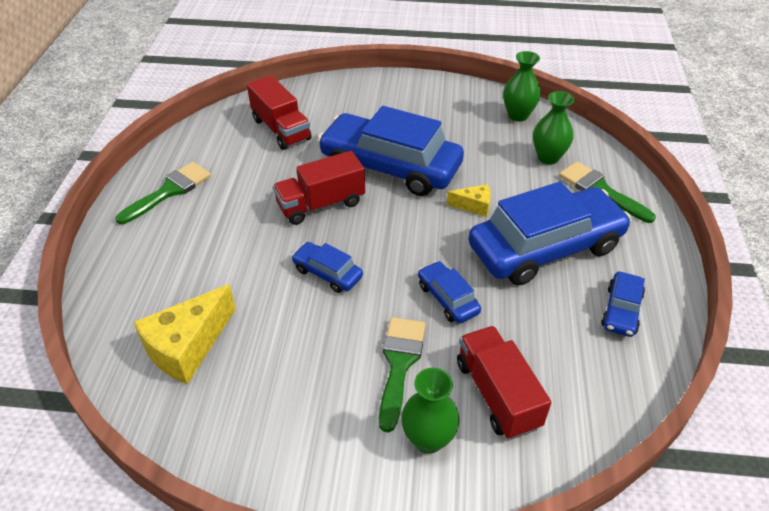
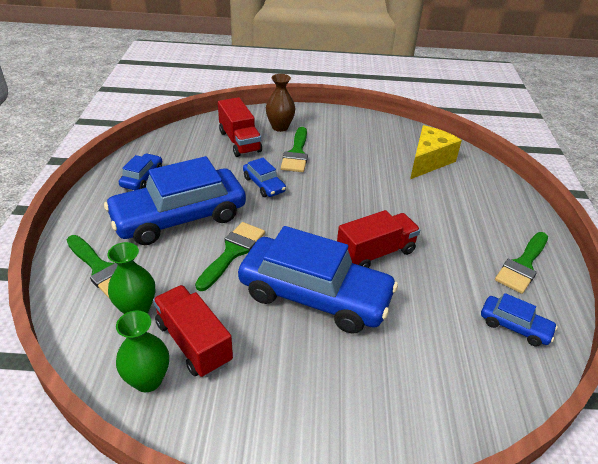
camera: 175 degrees right, 5 degrees down
red truck [247,75,312,150] -> red truck moved to [153,285,233,377]
blue car [291,242,363,293] -> blue car moved to [481,293,558,346]
green vase [401,368,460,454] -> brown vase [266,74,296,132]
yellow cheese [446,184,491,217] -> green brush [195,222,265,291]

